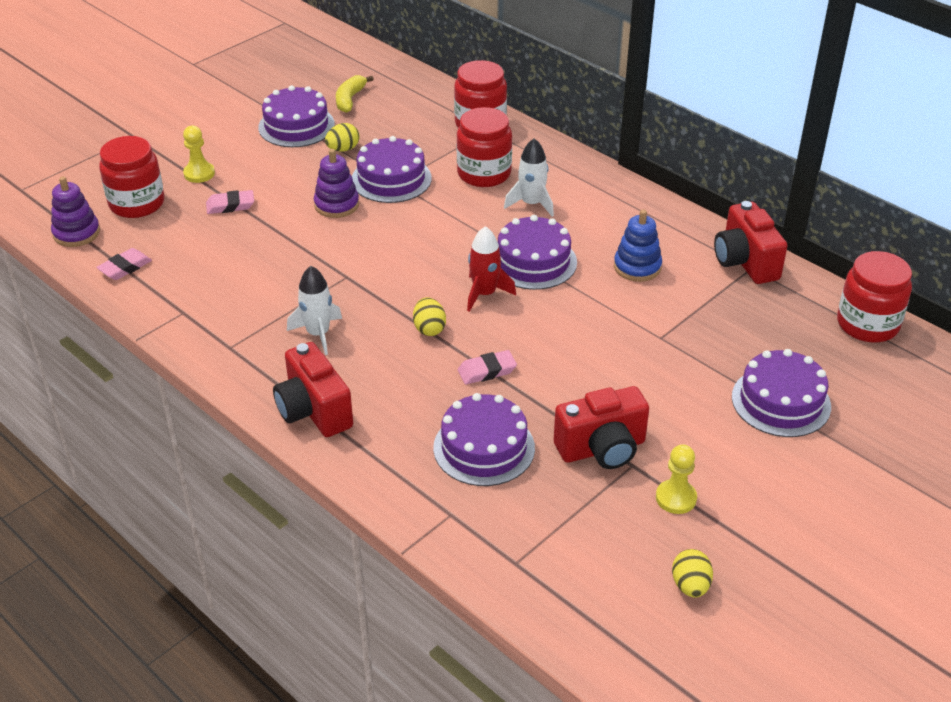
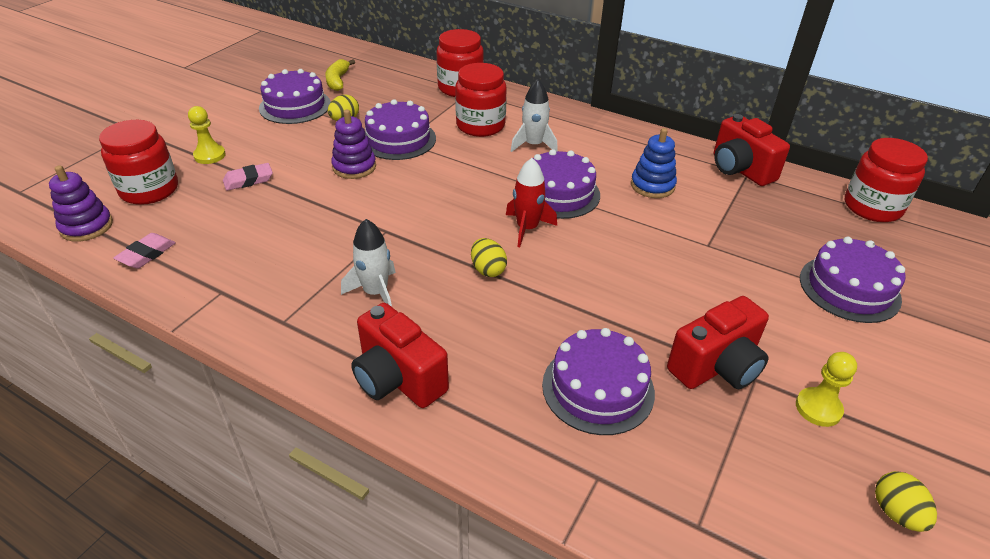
camera: 15 degrees left, 0 degrees up
pink eraser [458,350,517,384] -> none

